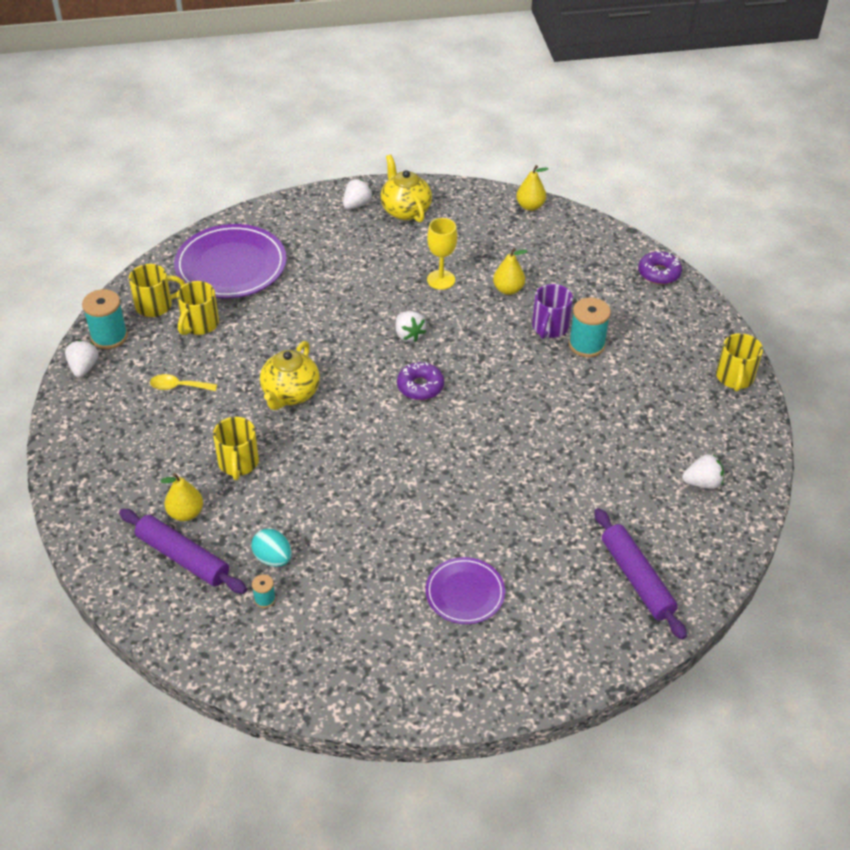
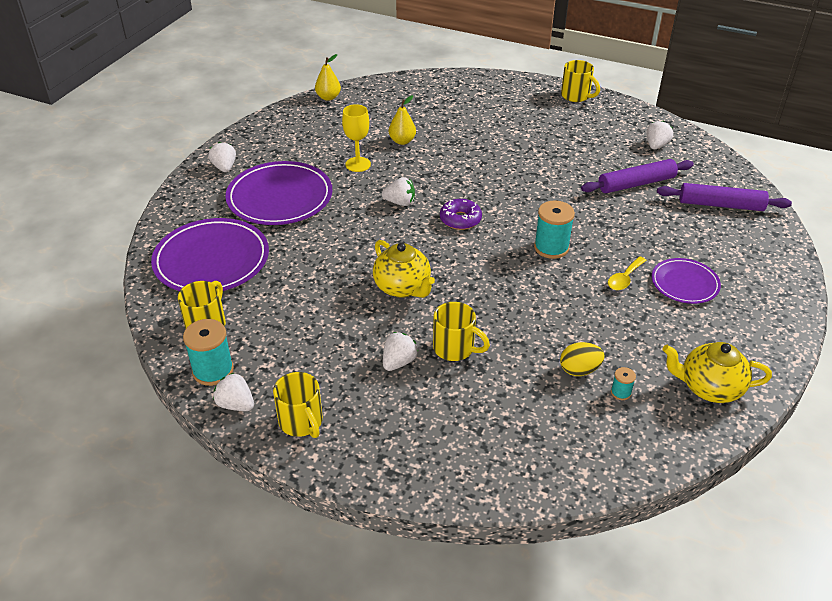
camera: 55 degrees left, 5 degrees down
purple rolling pin [119,509,247,594] -> purple rolling pin moved to [581,159,694,193]
yellow spoon [150,374,217,391] -> yellow spoon moved to [608,256,647,290]
yellow pear [160,473,203,521] -> none
yellow mug [177,281,219,335] -> yellow mug moved to [273,372,323,438]
turquoise egg [251,529,292,567] -> yellow egg [560,342,605,376]
yellow teapot [380,154,432,223] -> yellow teapot moved to [663,342,772,403]
purple mug [532,284,573,339] -> none
turquoise spool [569,297,611,357] -> turquoise spool moved to [534,201,575,259]
purple donut [638,251,682,285] -> none
none -> purple plate [225,161,332,225]
none -> white strawberry [383,332,418,371]

